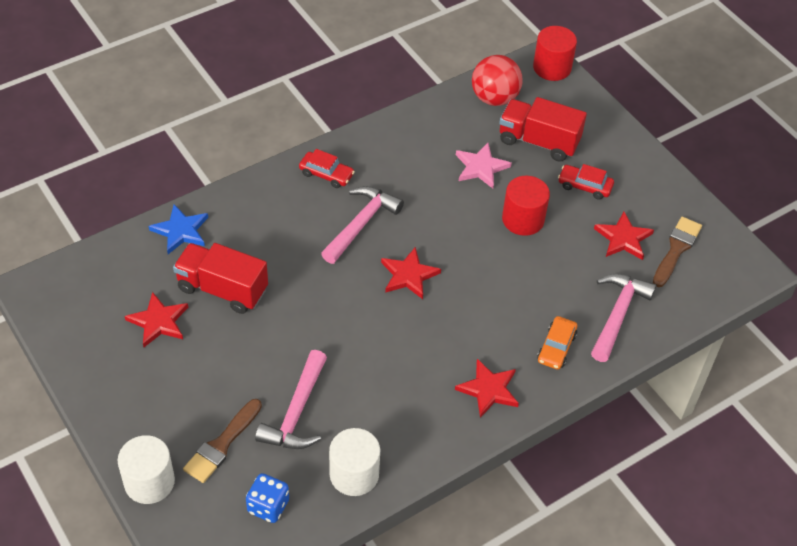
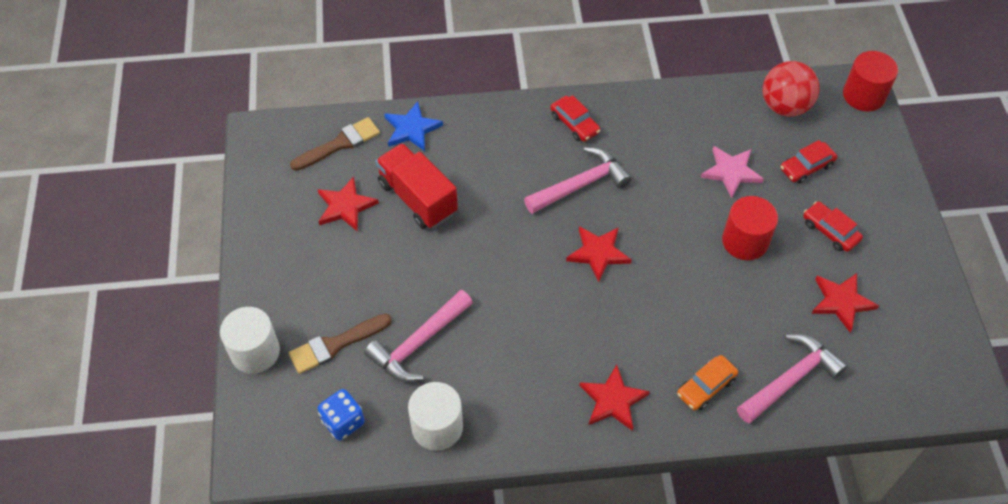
camera: 30 degrees right, 5 degrees up
red truck [499,97,587,162] -> red car [780,140,837,184]
brown brush [653,217,702,287] -> brown brush moved to [290,117,380,171]

